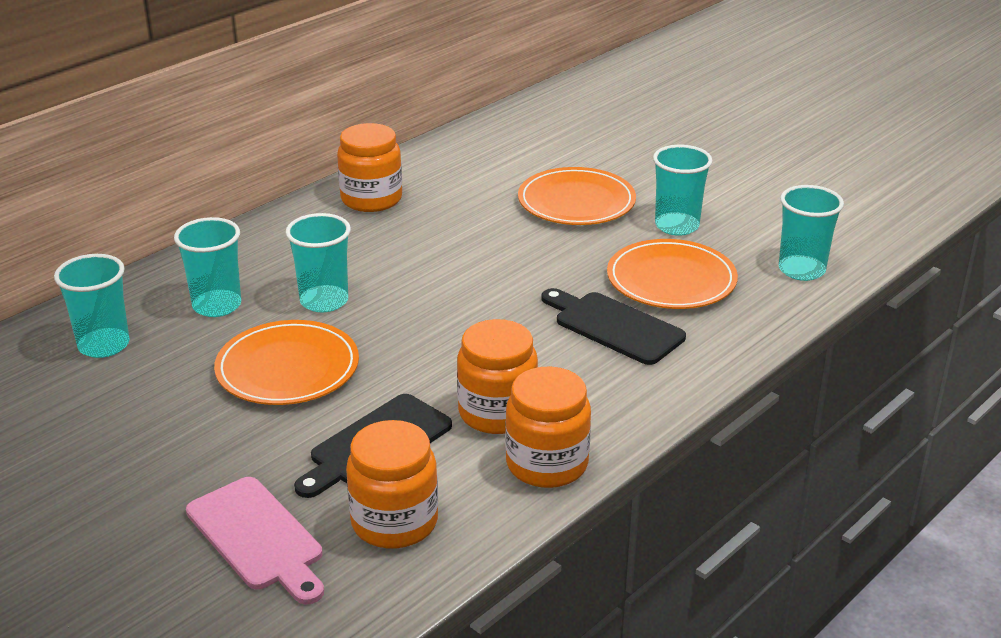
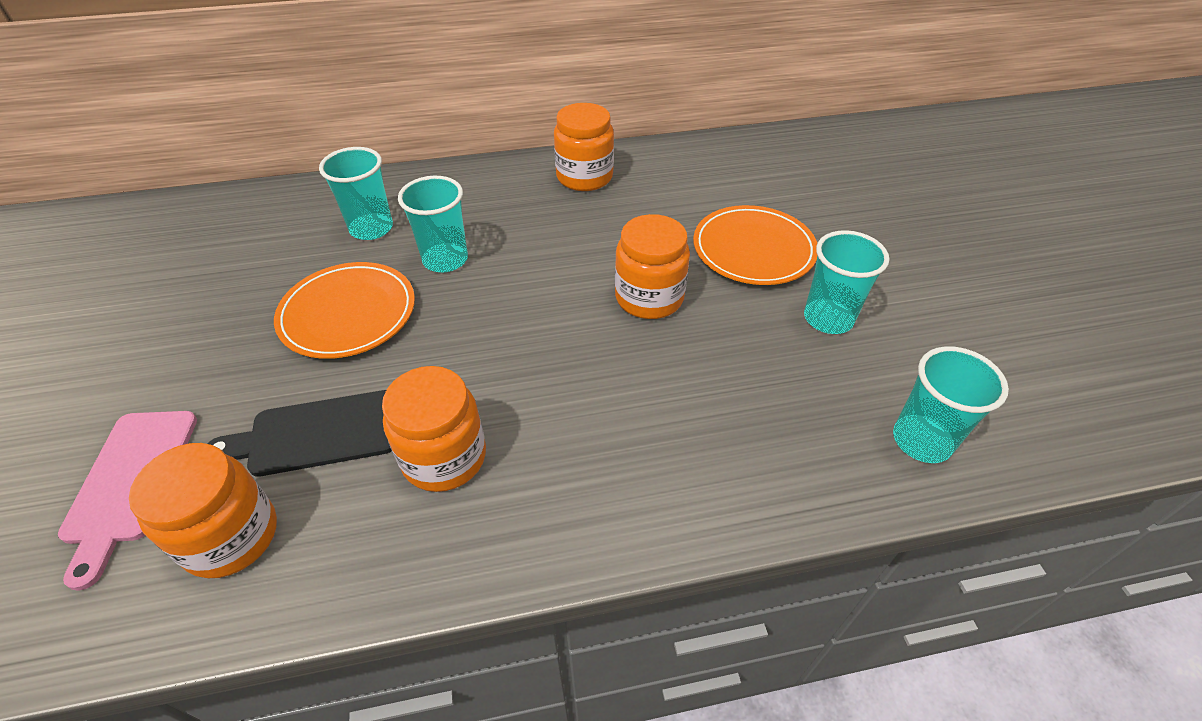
camera: 35 degrees right, 15 degrees up
turquoise cup [54,254,130,358] -> none
orange jar [505,367,591,488] -> orange jar moved to [615,214,690,319]
black cutting board [541,288,686,365] -> none
orange plate [607,239,738,309] -> none

